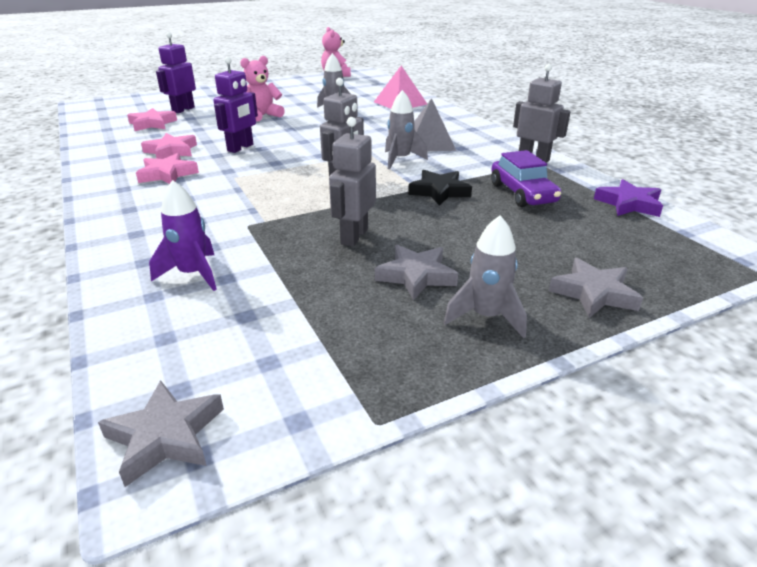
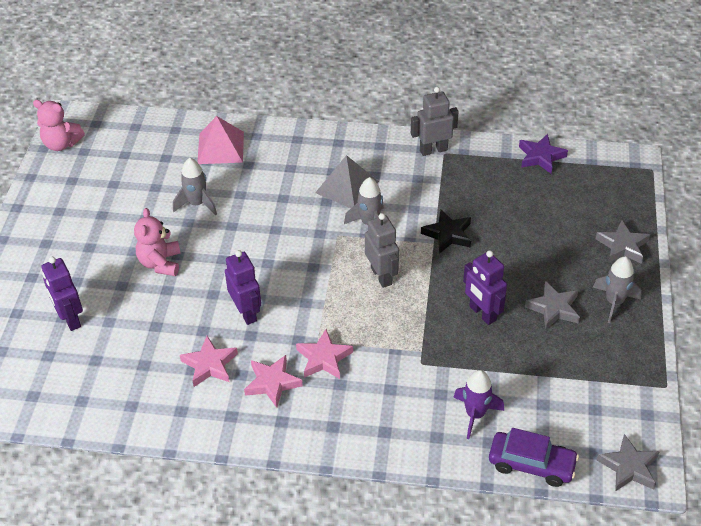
camera: 55 degrees left, 15 degrees up
pink star [127,108,177,131] -> pink star moved to [296,329,353,379]
grey robot [329,117,376,246] -> purple robot [463,250,507,325]
purple car [491,150,561,207] -> purple car moved to [489,428,579,487]

